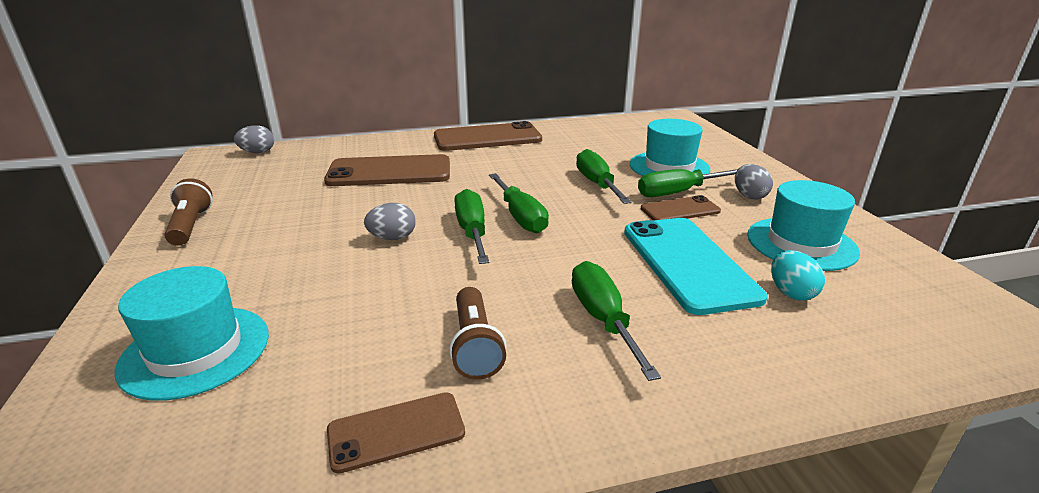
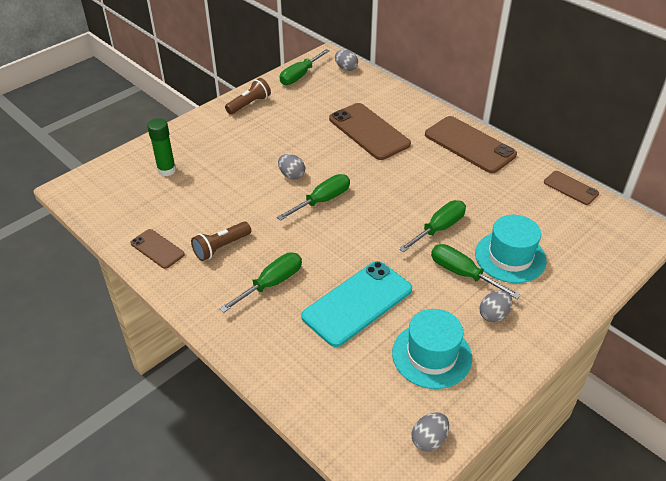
camera: 60 degrees right, 15 degrees up
turquoise hat [115,266,269,401] -> green glue stick [147,118,176,176]
green screwdriver [489,173,549,233] -> green screwdriver moved to [280,49,330,85]
brown phone [641,195,721,221] -> brown phone moved to [544,171,599,205]
turquoise egg [771,250,825,301] -> none
none -> grey egg [412,413,449,451]

